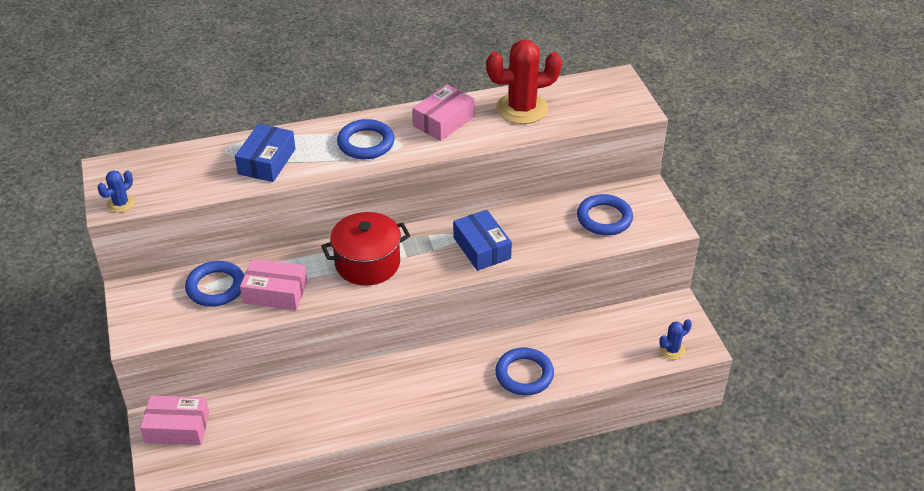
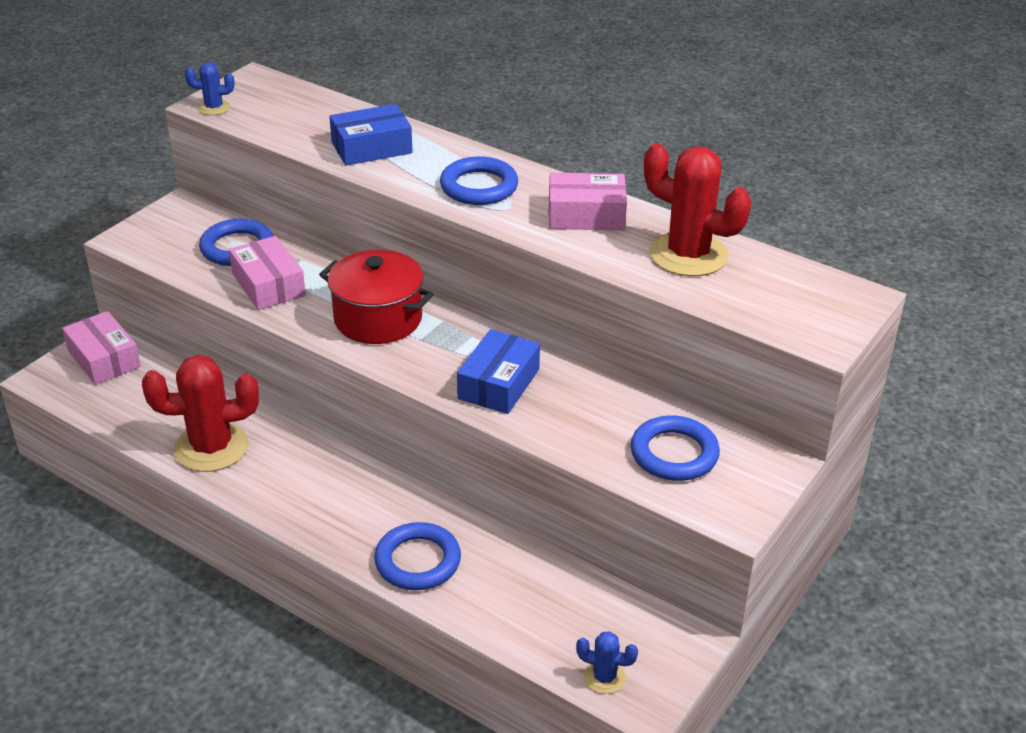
camera: 50 degrees right, 5 degrees down
none -> red cactus [142,355,259,472]

